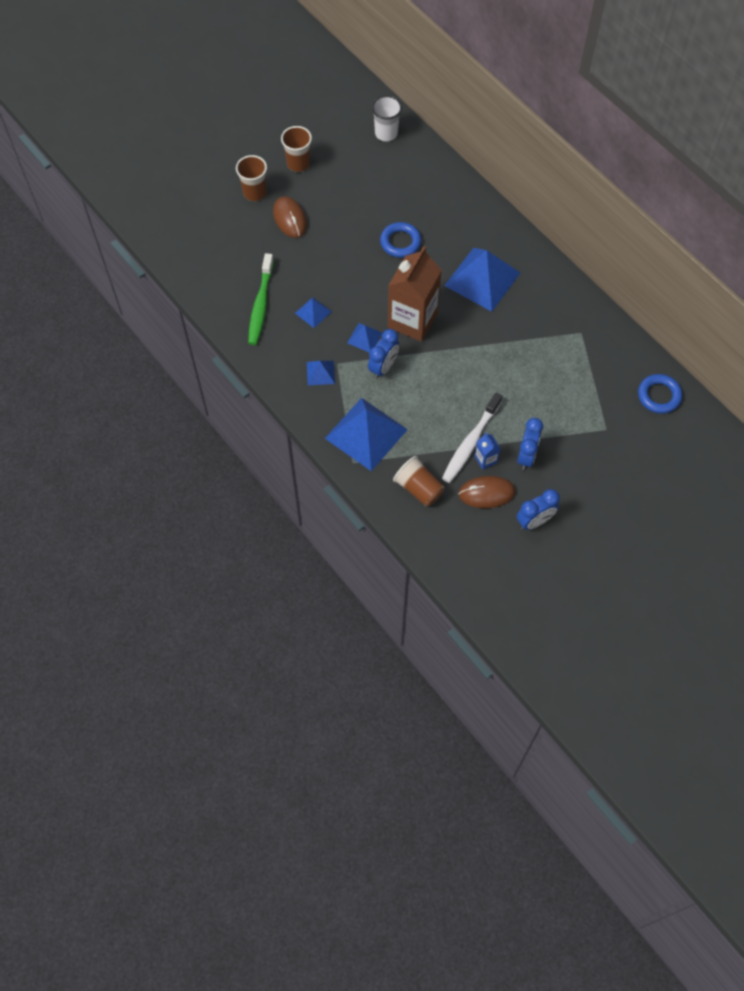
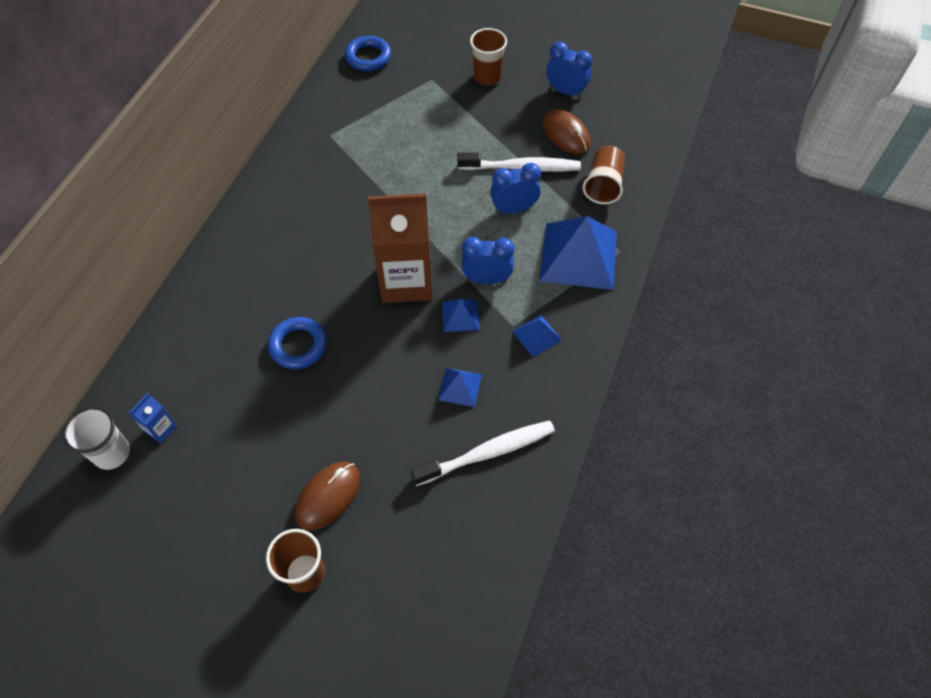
camera: 120 degrees left, 5 degrees down
green toothbrush [248,253,274,345] -> white toothbrush [411,420,555,486]
brown cup [281,126,312,172] -> brown cup moved to [470,28,507,86]
blue pyramid [444,248,520,312] -> none
blue carton [474,432,501,470] -> blue carton moved to [128,393,177,443]
blue clock [517,418,543,470] -> blue clock moved to [490,163,541,214]

